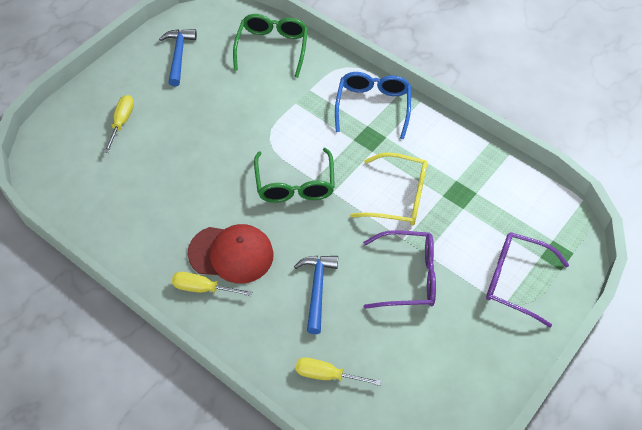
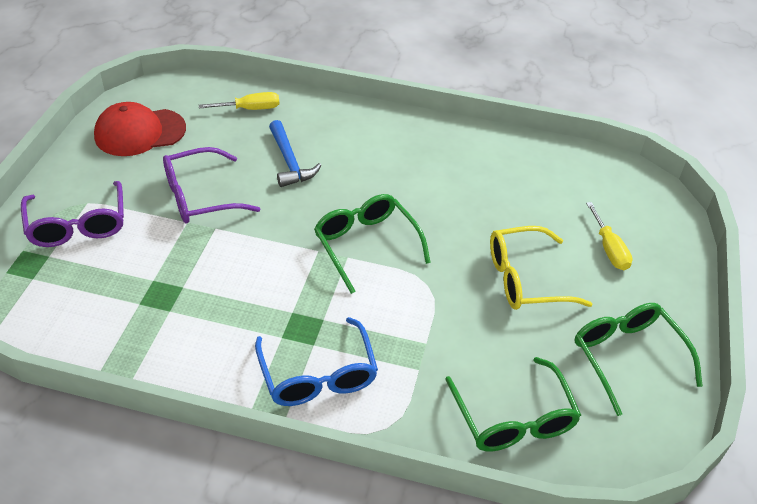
camera: 155 degrees right, 10 degrees down
blue hammer [159,29,197,86] -> green glasses [575,303,703,416]
yellow screwdriver [172,272,252,296] -> none
red cap [188,224,274,283] -> red cap moved to [94,102,186,156]
yellow glasses [350,152,428,225] -> yellow glasses moved to [490,226,592,310]
purple glasses [486,232,569,327] -> purple glasses turned 75 degrees clockwise [21,181,124,247]

